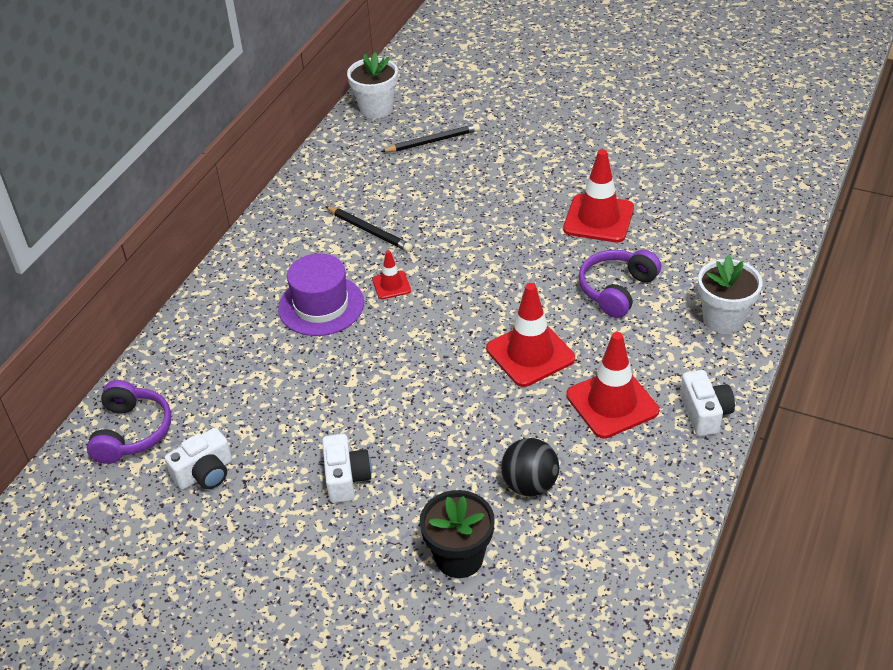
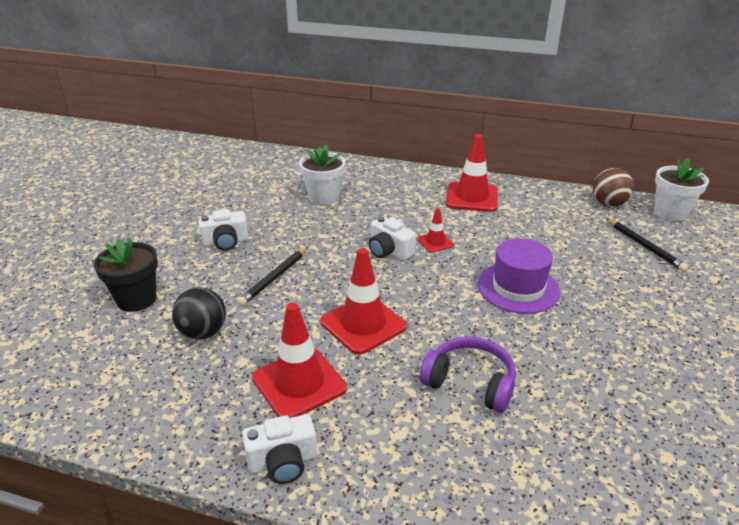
camera: 80 degrees right, 10 degrees down
purple headphones [87,380,171,464] -> none
white camera [165,428,232,490] -> white camera moved to [369,216,416,261]
purple hat [278,254,364,336] -> purple hat moved to [478,238,560,314]
black pencil [325,206,413,252] -> black pencil moved to [237,247,308,306]
red traffic cone [563,149,634,243] -> red traffic cone moved to [446,134,498,212]
white flower pot [698,255,763,334] -> white flower pot moved to [299,144,346,205]
none -> brown ball [593,168,634,207]

